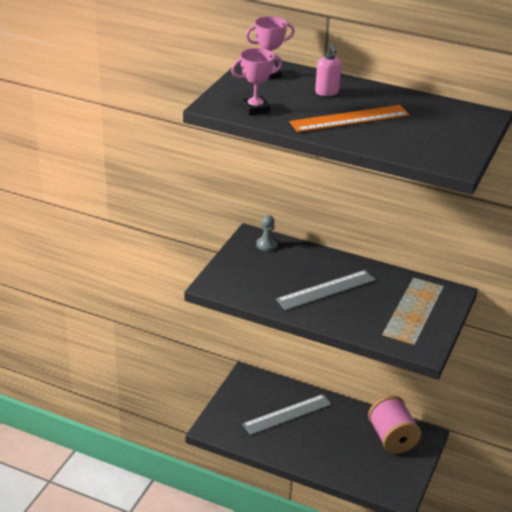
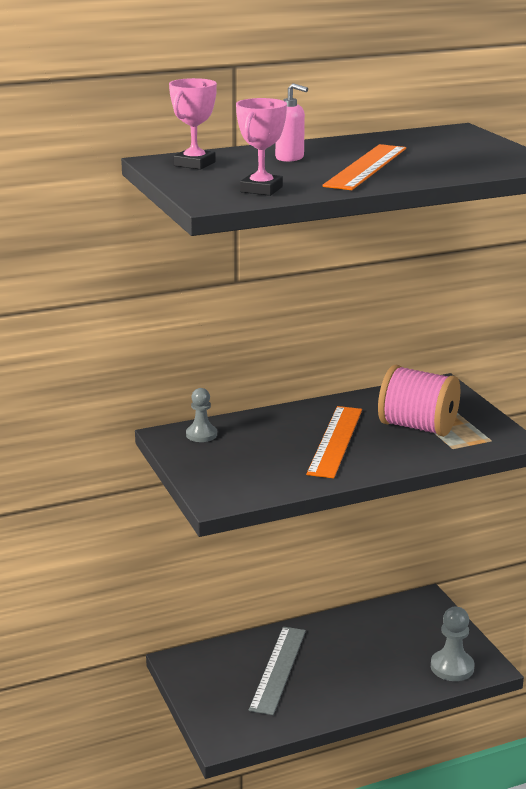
camera: 45 degrees left, 10 degrees down
grey ruler [276,270,376,310] -> orange ruler [306,406,362,478]
pink spool [368,396,421,454] -> pink spool moved to [378,365,460,437]
none -> grey pawn [431,607,474,681]

